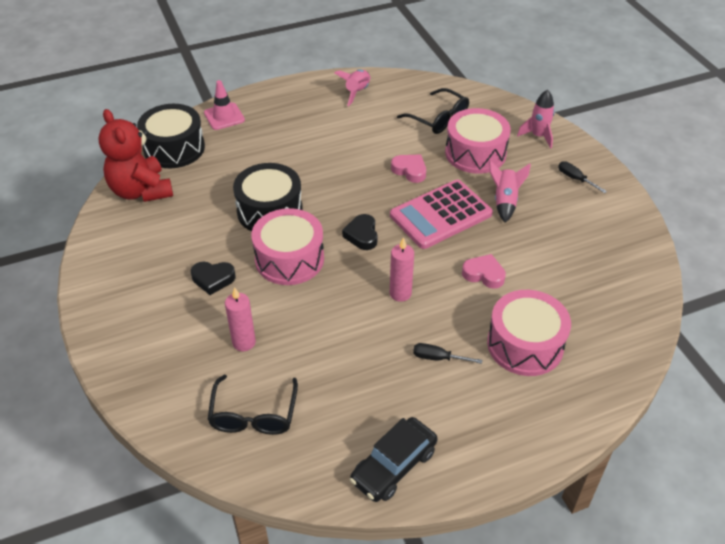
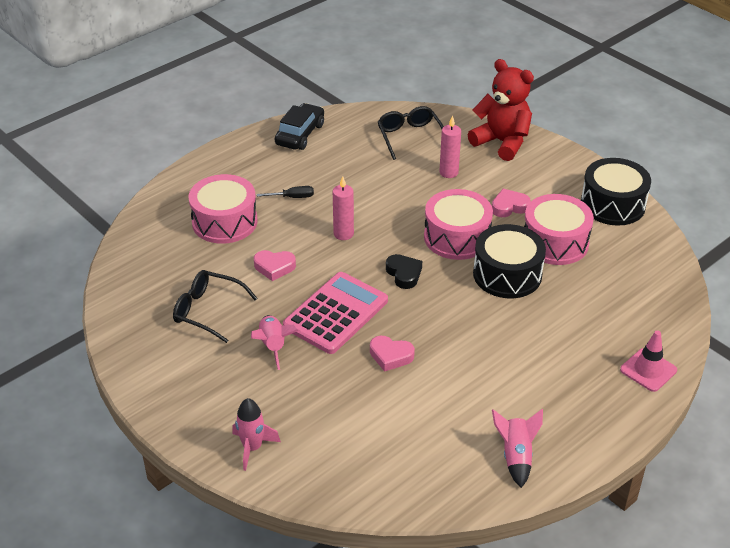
camera: 160 degrees right, 5 degrees down
red teddy bear [98,109,173,202] -> red teddy bear moved to [467,59,534,161]
black drum [137,104,205,168] -> black drum moved to [581,158,651,226]
black heart [191,262,236,295] -> pink heart [492,189,531,217]
black glasses [397,88,469,134] -> black glasses moved to [173,270,257,343]
pink drum [445,108,511,174] -> pink drum moved to [524,194,594,265]
black screwdriver [558,161,607,193] -> none

